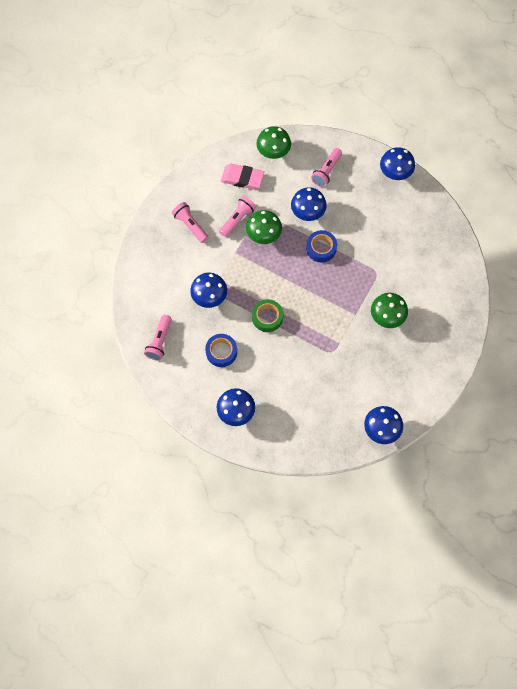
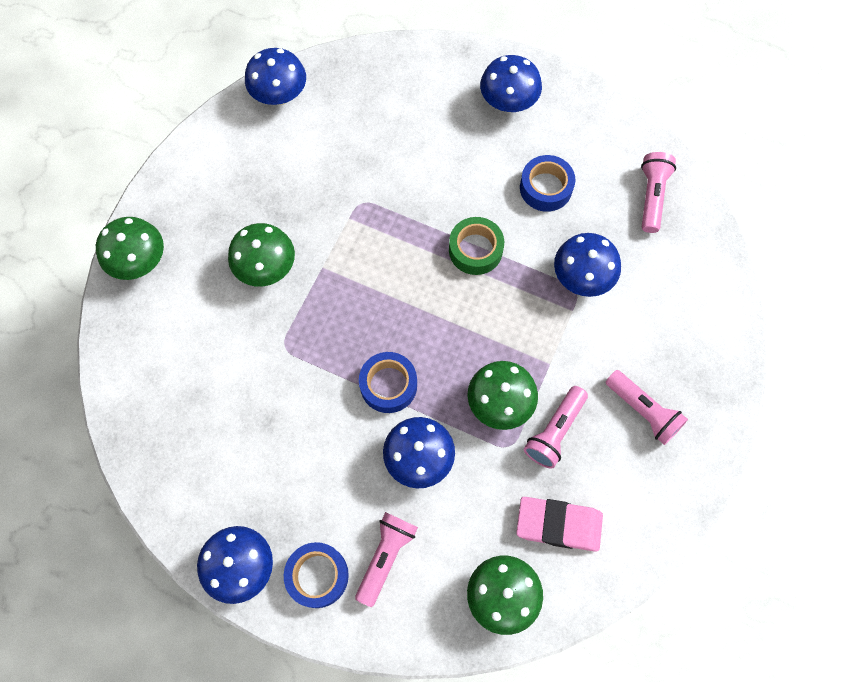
camera: 175 degrees right, 0 degrees up
none -> green mushroom [96,217,164,280]
none -> blue tape [284,542,349,608]

